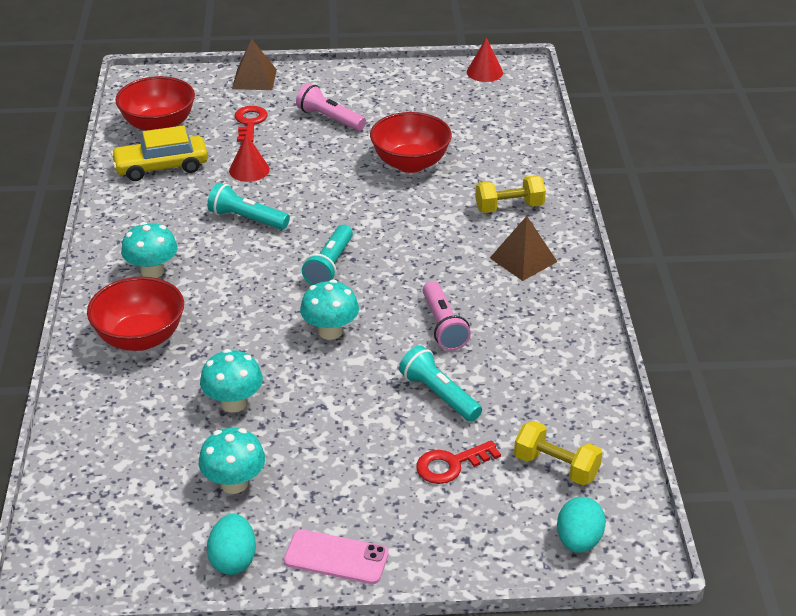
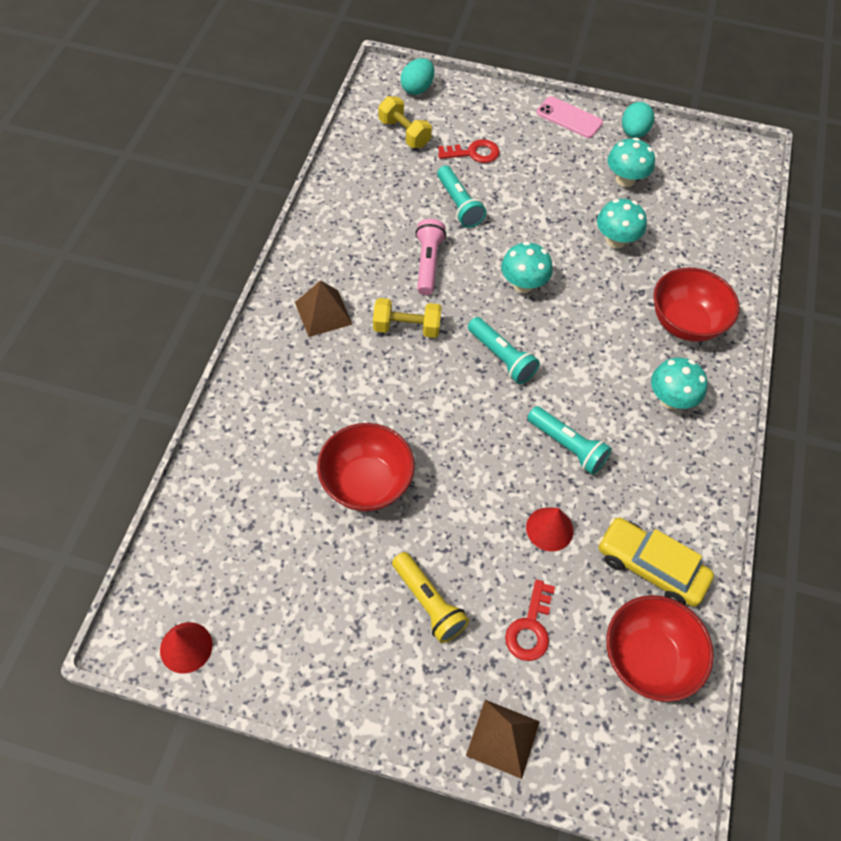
camera: 165 degrees left, 20 degrees up
yellow car [111,125,208,181] -> yellow car turned 150 degrees counterclockwise [598,517,714,607]
pink flashlight [296,83,366,131] -> yellow flashlight [392,552,469,643]
turquoise flashlight [302,225,353,285] -> turquoise flashlight turned 105 degrees clockwise [468,317,540,384]
yellow dumbbell [475,175,546,213] -> yellow dumbbell moved to [373,298,442,338]

